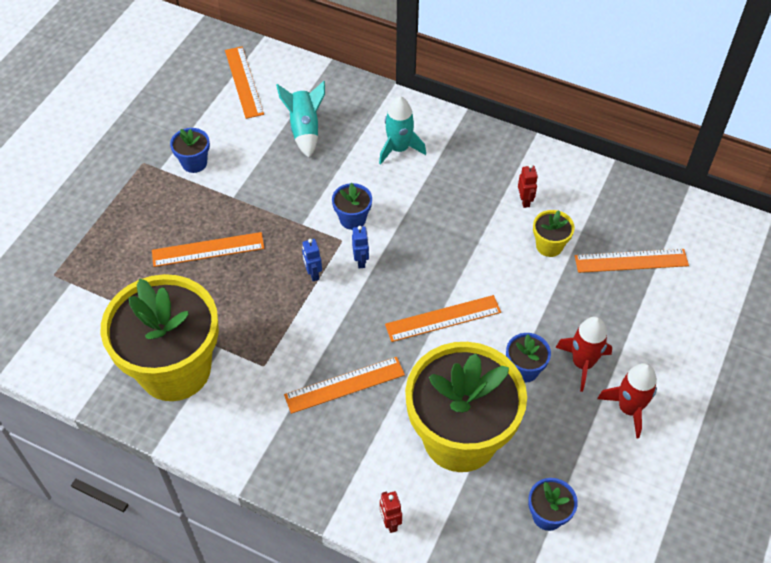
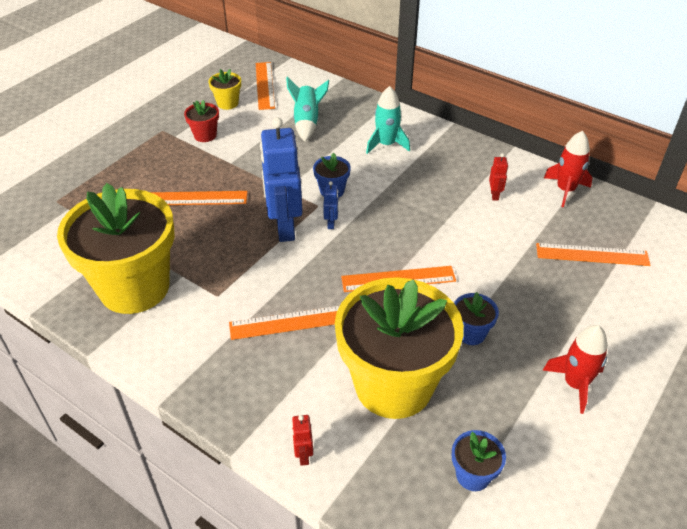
camera: 10 degrees right, 10 degrees down
blue flower pot [170,128,210,173] -> red flower pot [184,100,219,142]
blue robot [302,239,322,281] -> blue robot [260,117,303,242], size x2.40
yellow flower pot [533,210,575,257] -> yellow flower pot moved to [208,69,241,110]
red rocket [556,316,612,392] -> red rocket moved to [544,131,592,207]

